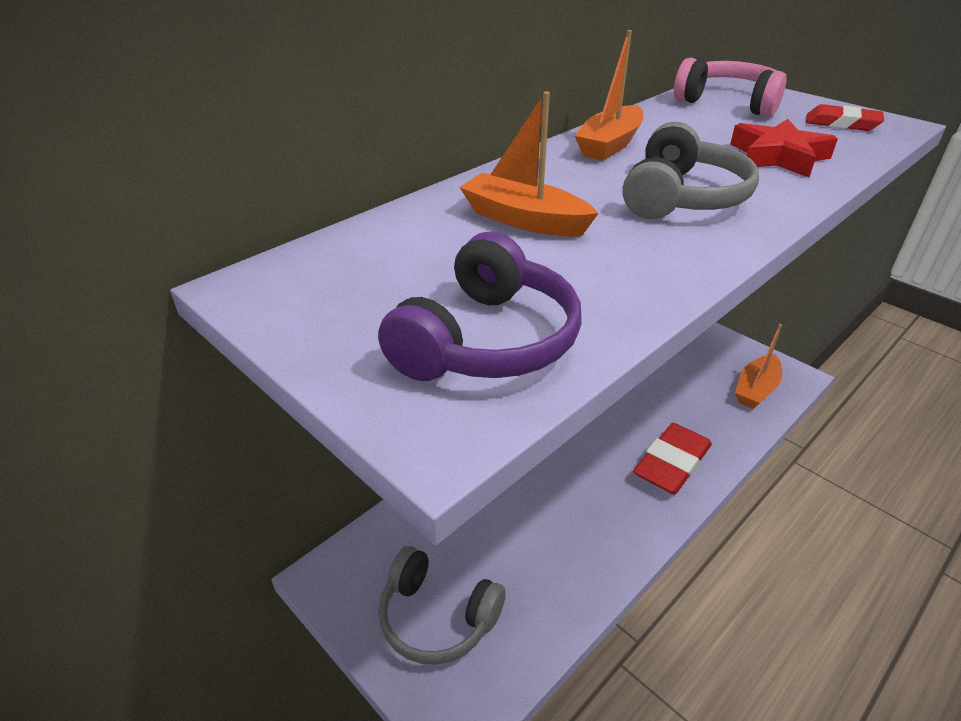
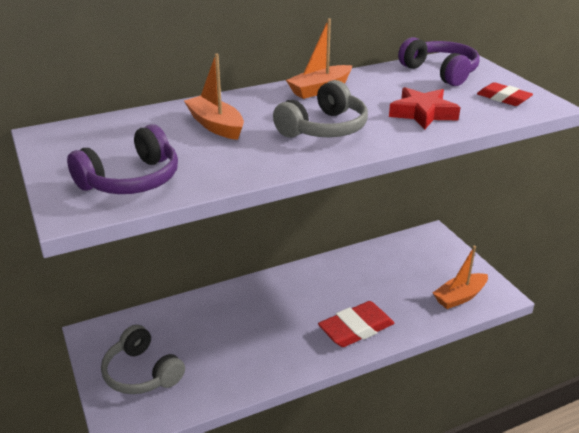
camera: 20 degrees right, 5 degrees down
pink headphones [674,58,787,117] -> purple headphones [398,37,480,86]

